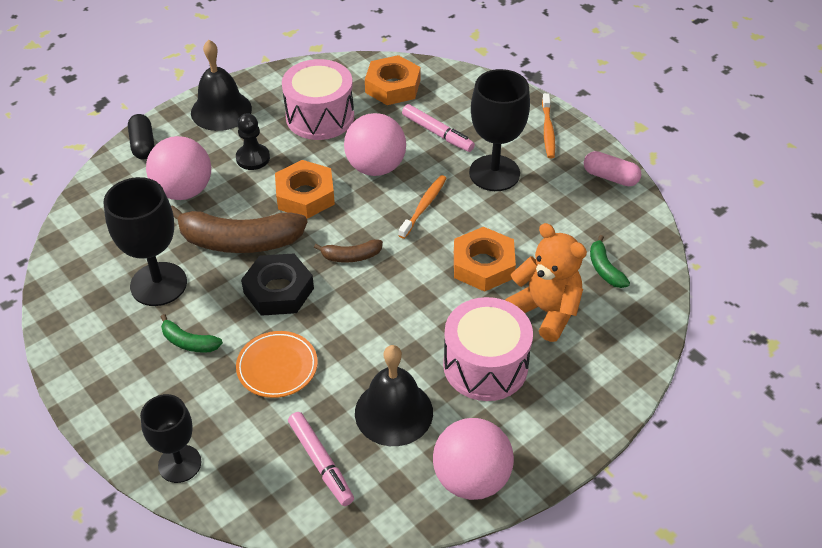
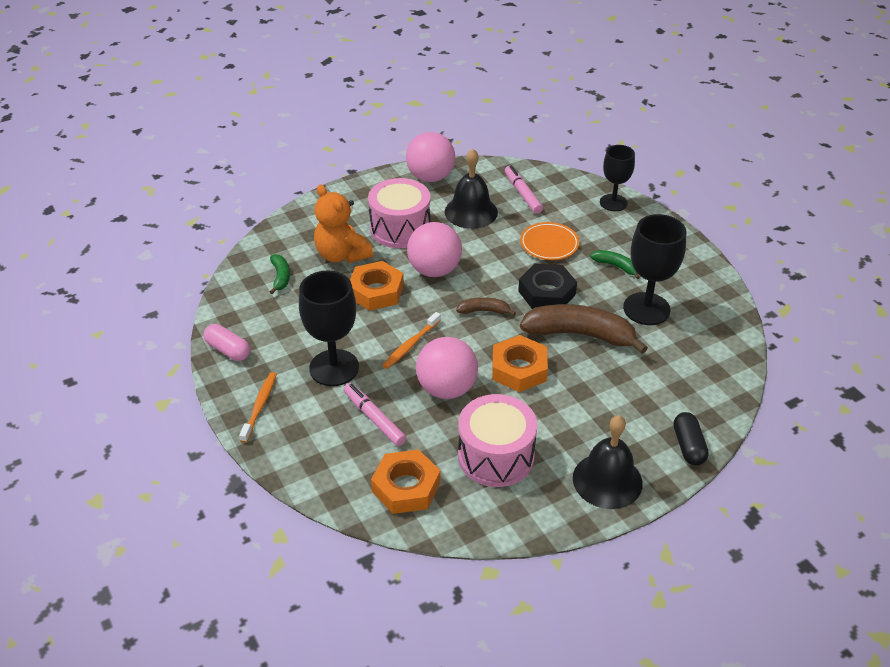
camera: 170 degrees left, 5 degrees down
pink ball [146,136,211,200] -> pink ball moved to [407,222,462,277]
black pawn [236,113,270,170] -> none

